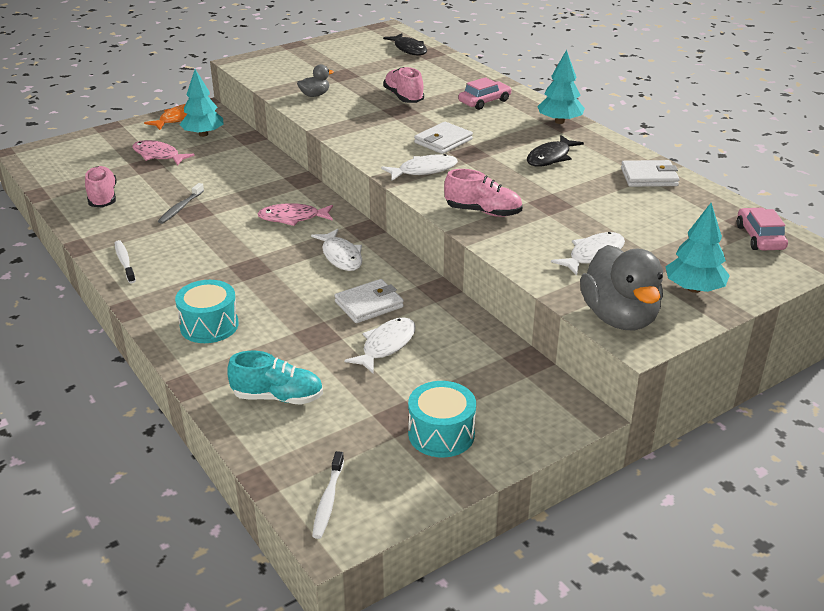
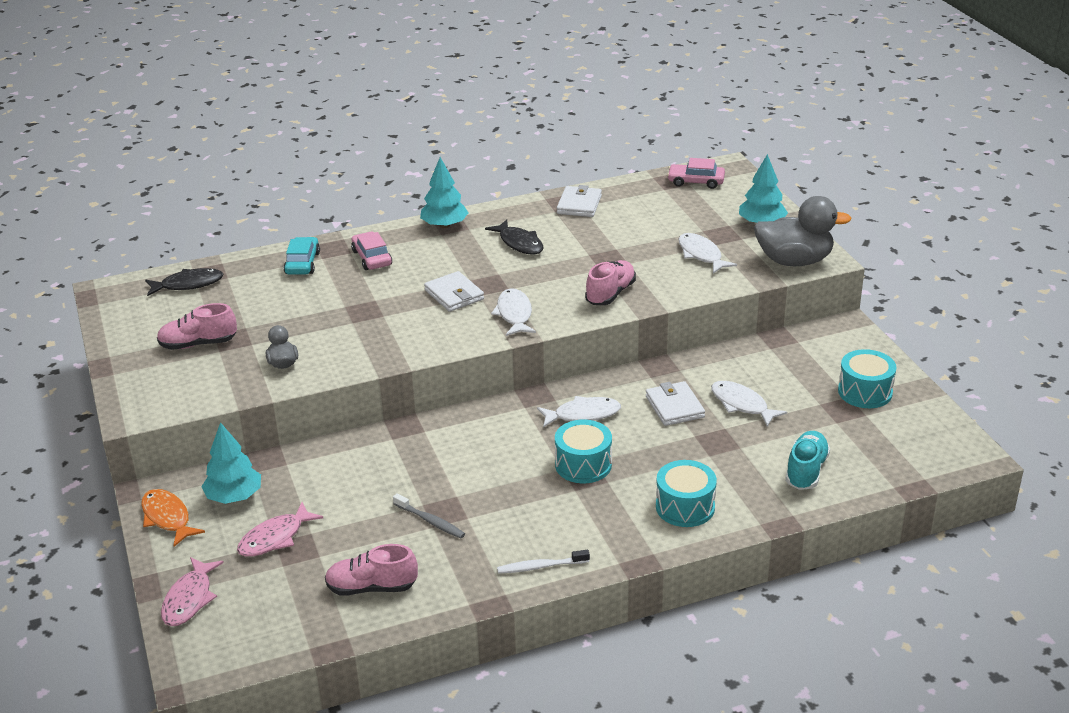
camera: 75 degrees left, 0 degrees up
pink fish [257,203,333,226] -> pink fish moved to [161,557,224,626]
white toothbrush [312,451,344,539] -> none
pink shoe [383,67,424,103] -> pink shoe moved to [157,303,237,350]
none -> turquoise car [284,237,320,275]
none -> turquoise drum [555,420,612,483]

